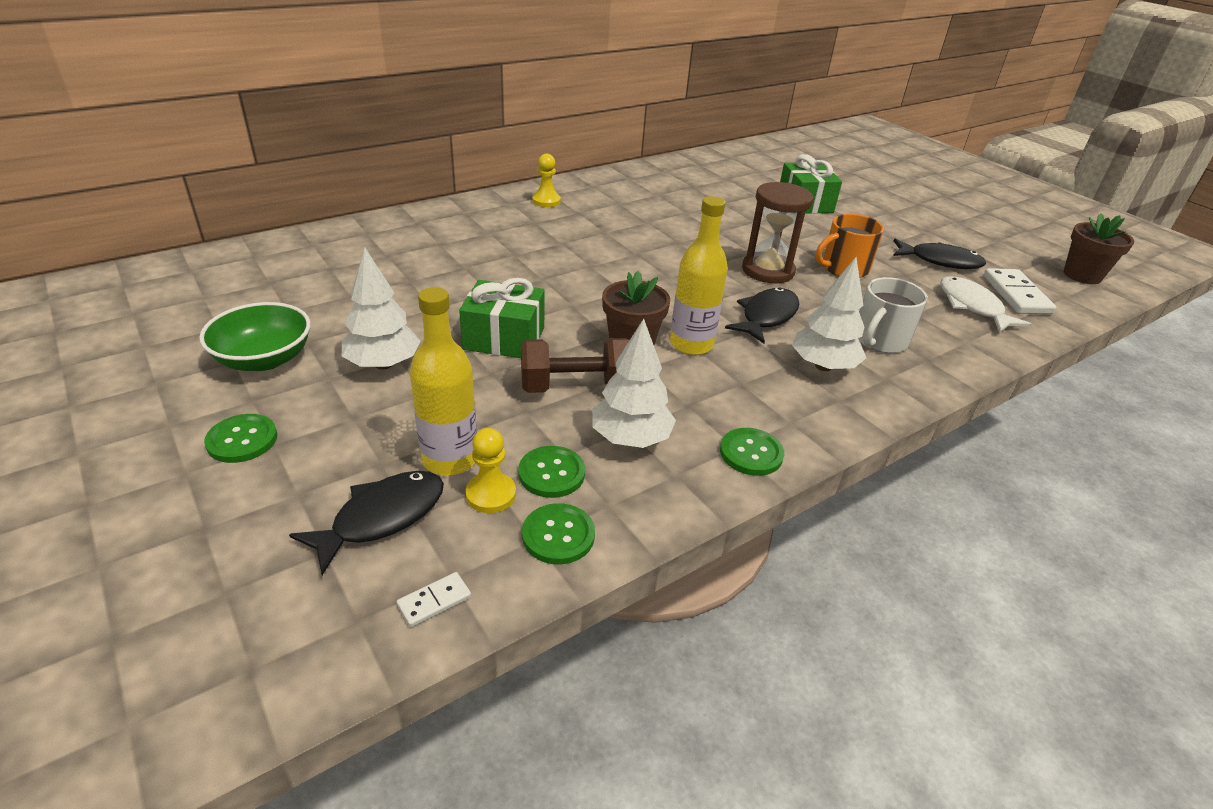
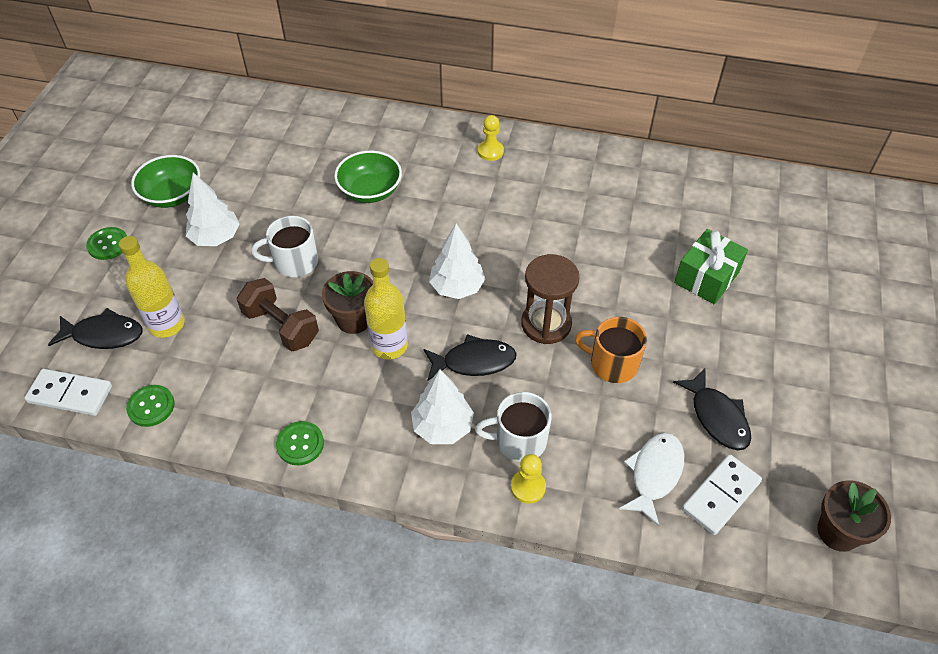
camera: 50 degrees right, 15 degrees up
white domino [397,572,471,627] -> white domino [25,369,112,416], size x2.01
green gift [459,278,545,358] -> white mug [251,216,318,277]
yellow pawn [465,428,516,513] -> yellow pawn moved to [511,454,546,504]
green button [518,446,585,498] -> none
white tree [592,319,676,448] -> white tree moved to [429,224,485,299]
none -> green bowl [334,151,402,203]

